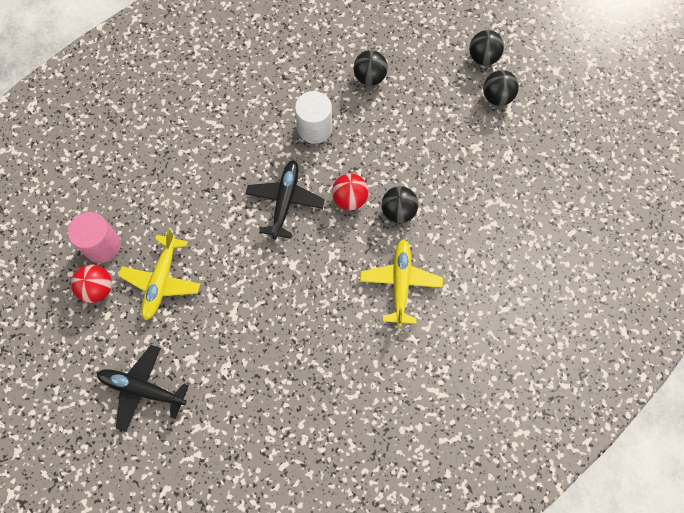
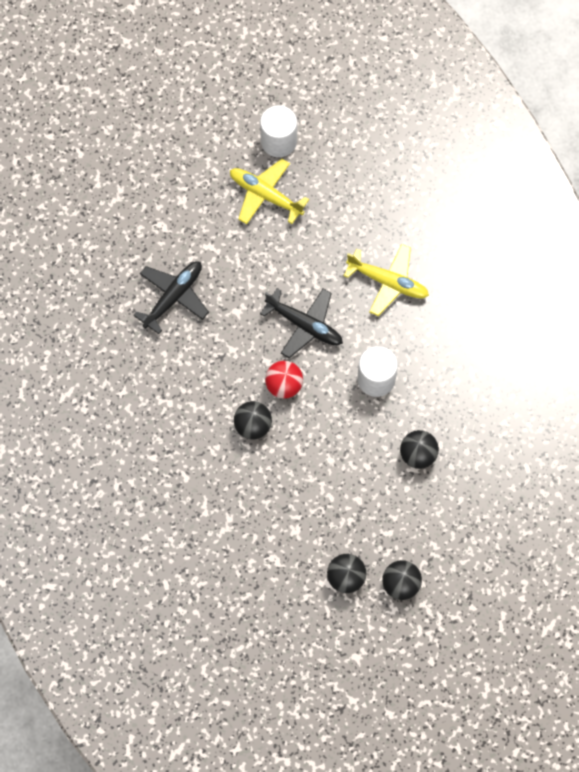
camera: 110 degrees right, 0 degrees up
pink cylinder [68,212,121,263] -> none
red ball [71,264,112,303] -> white cylinder [260,105,297,157]
black plane [97,345,189,432] -> black plane moved to [133,261,209,334]
yellow plane [360,239,443,327] -> yellow plane moved to [343,244,429,316]

